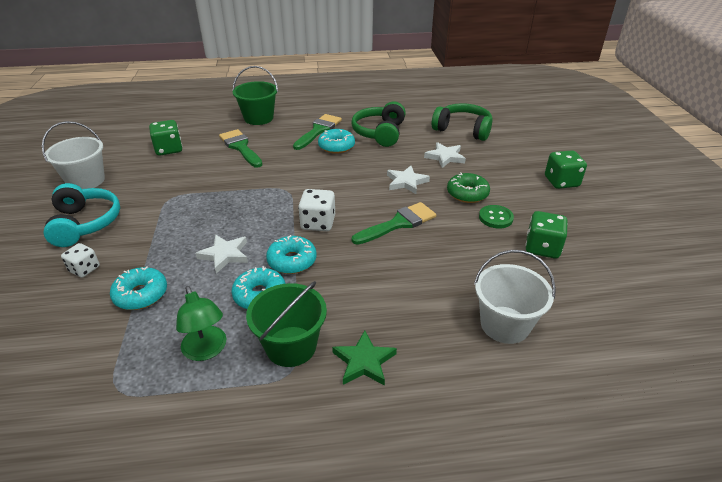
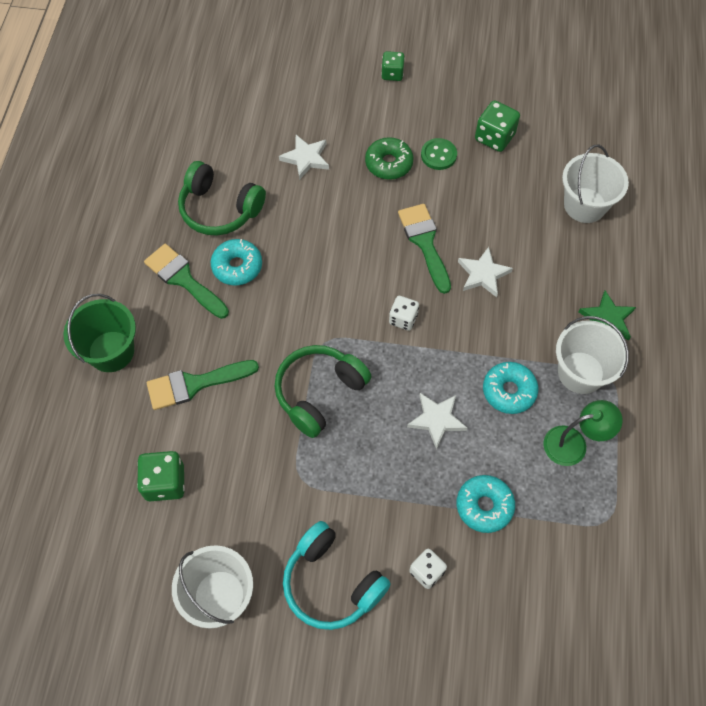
camera: 75 degrees left, 25 degrees up
turquoise headphones [43,183,120,247] -> turquoise headphones turned 135 degrees counterclockwise [283,521,391,630]
green bucket [246,281,327,367] -> white bucket [556,316,629,394]
turquoise donut [266,235,317,274] -> none
white dice [298,189,335,231] -> white dice [389,296,419,331], size x0.67
white star [387,166,430,194] -> white star moved to [458,247,513,297]
green headphones [432,103,493,141] -> green headphones moved to [274,345,371,438]
green dice [545,150,587,189] -> green dice [381,51,405,81], size x0.67

